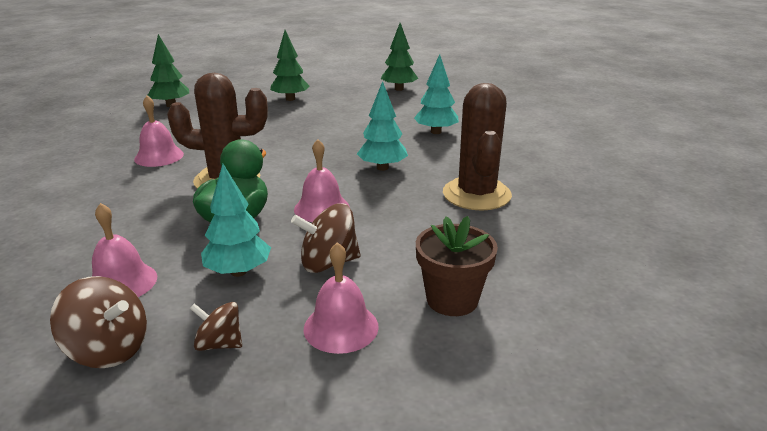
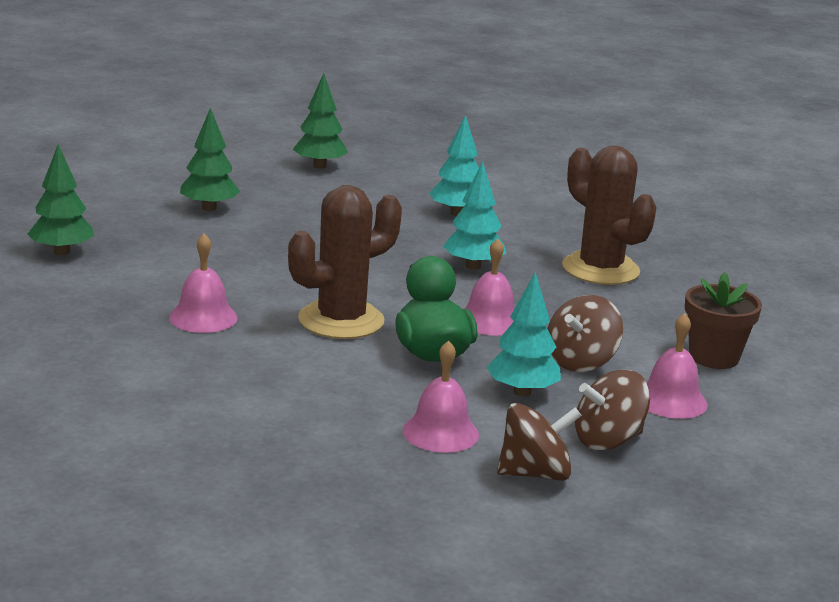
camera: 40 degrees left, 5 degrees down
brown spinning top [189,302,242,351] -> brown spinning top [575,370,650,450], size x1.55

